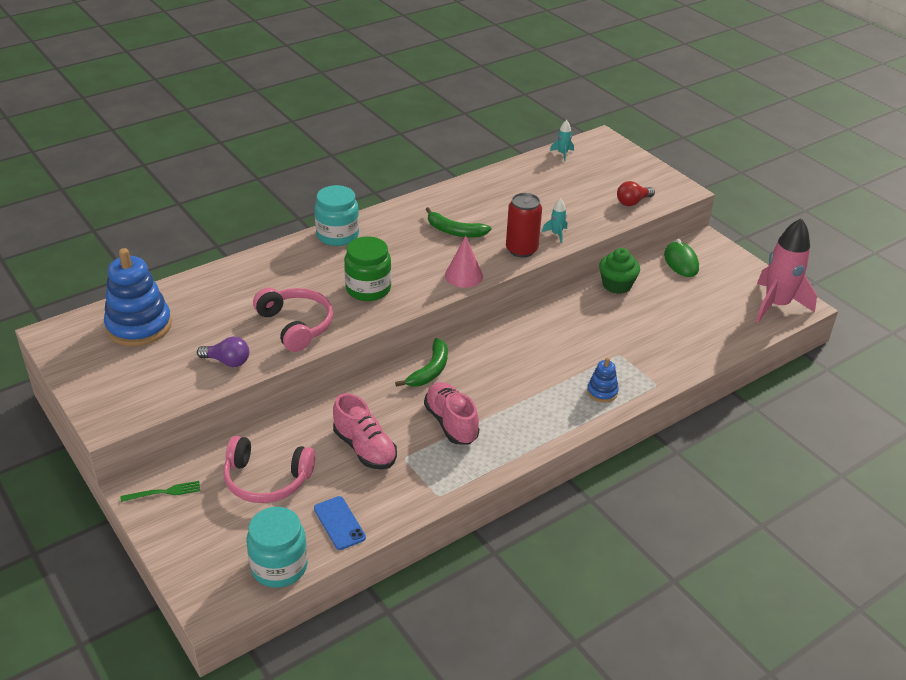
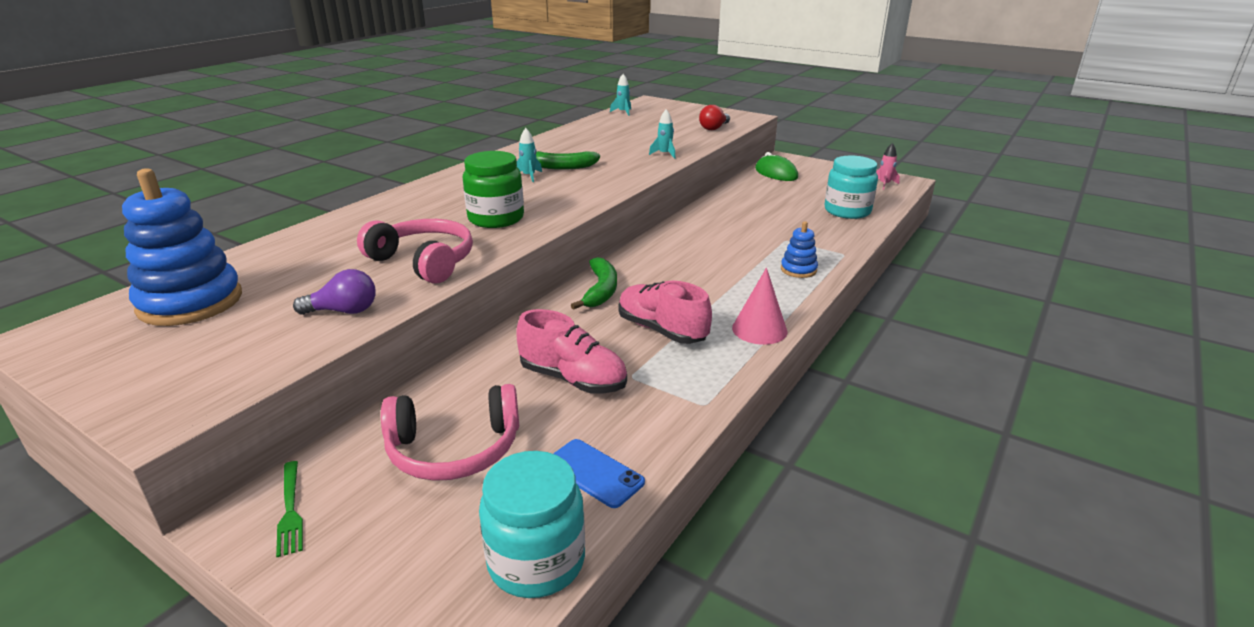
camera: 20 degrees left, 10 degrees down
green fork [120,481,200,502] -> green fork turned 105 degrees clockwise [276,461,303,557]
turquoise jar [314,185,359,246] -> turquoise jar moved to [825,155,878,219]
pink cone [445,236,483,288] -> pink cone moved to [732,268,787,345]
red can [506,193,542,258] -> none
green cupcake [599,248,640,294] -> none
pink rocket [756,218,817,323] -> pink rocket [876,143,900,190], size x0.41
none -> turquoise rocket [517,128,542,182]

